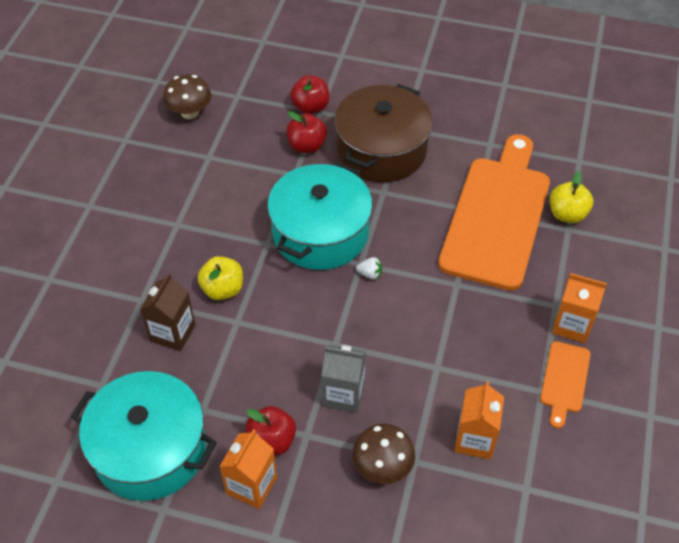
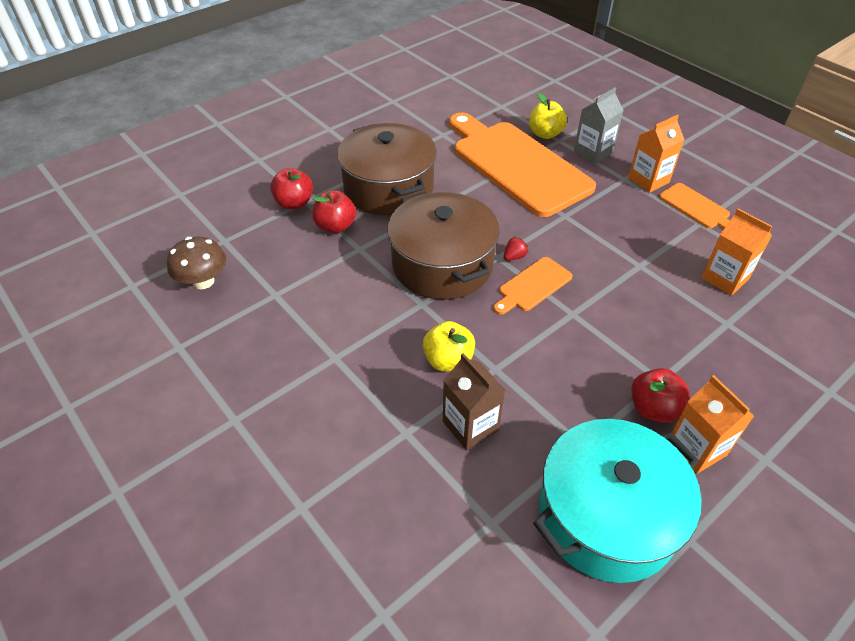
camera: 55 degrees left, 5 degrees down
turquoise pot [267,162,372,270] -> brown pot [387,192,500,300]
grey carton [321,344,366,413] -> grey carton moved to [574,87,624,164]
brown mushroom [352,424,415,484] -> none
white strawberry [356,257,382,280] -> red strawberry [504,236,528,261]
none -> orange cutting board [493,257,572,315]

